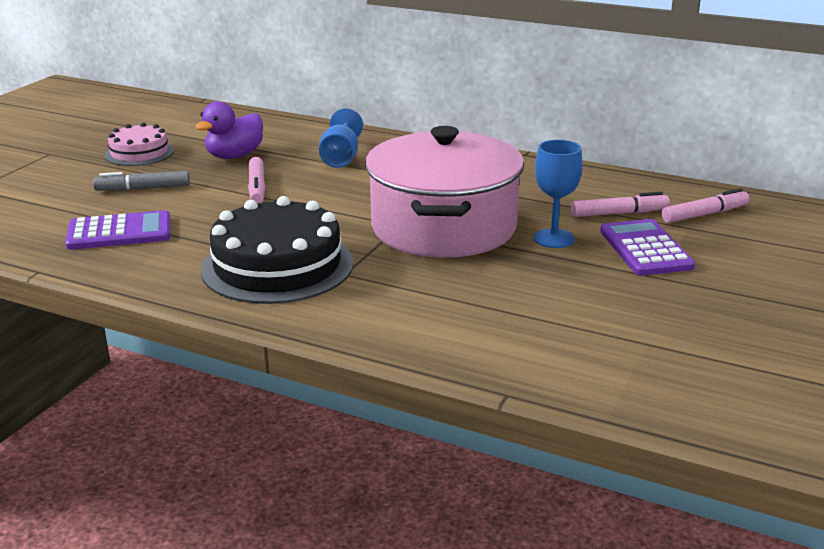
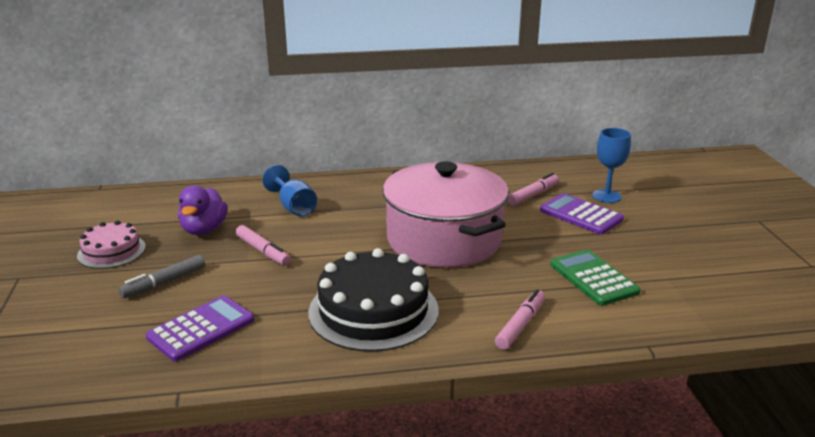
camera: 35 degrees left, 0 degrees up
blue goblet [534,140,583,248] -> blue goblet moved to [593,128,631,203]
pink marker [662,188,750,223] -> pink marker moved to [495,289,545,350]
none -> green calculator [550,250,641,306]

